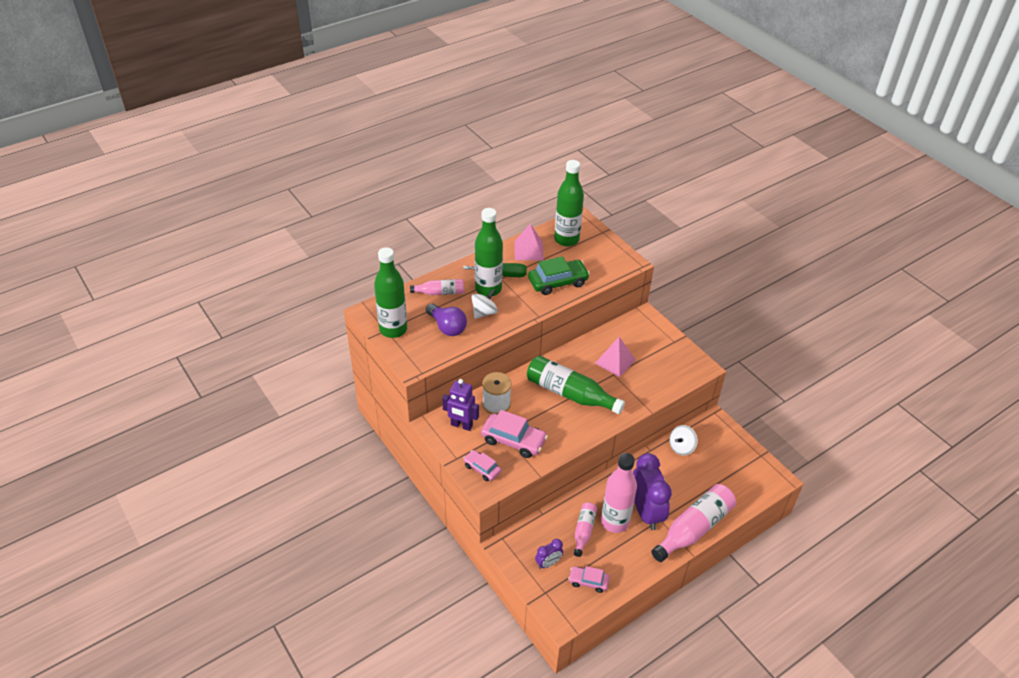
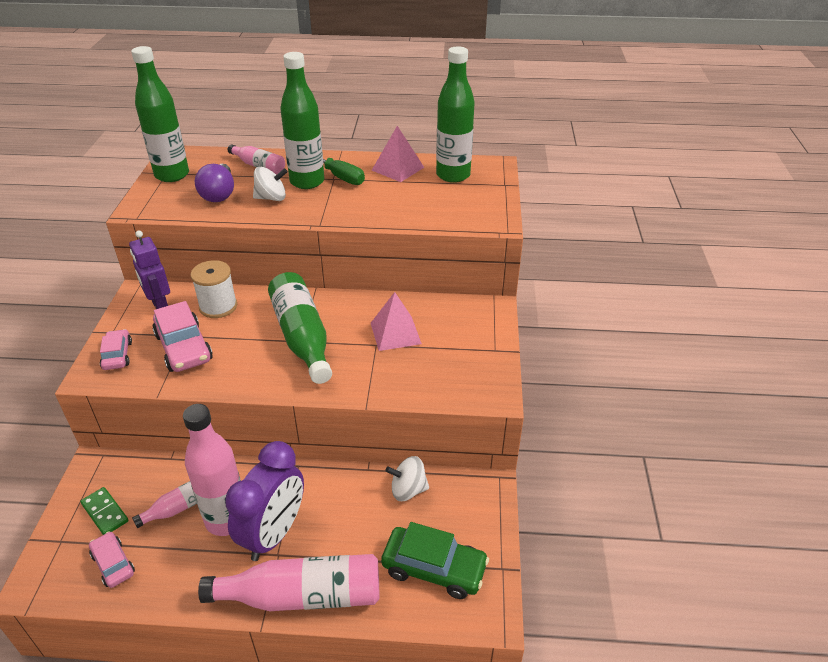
camera: 40 degrees right, 5 degrees down
green car [528,256,590,295] -> green car moved to [381,522,489,599]
purple clock [535,539,563,569] -> green domino [80,487,129,535]

